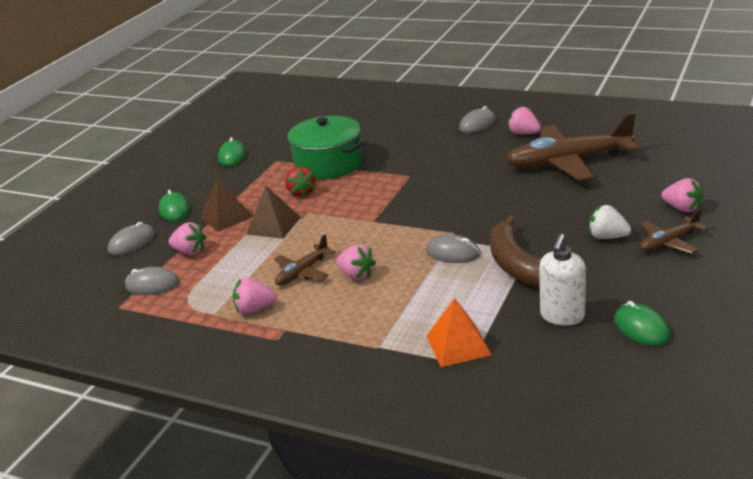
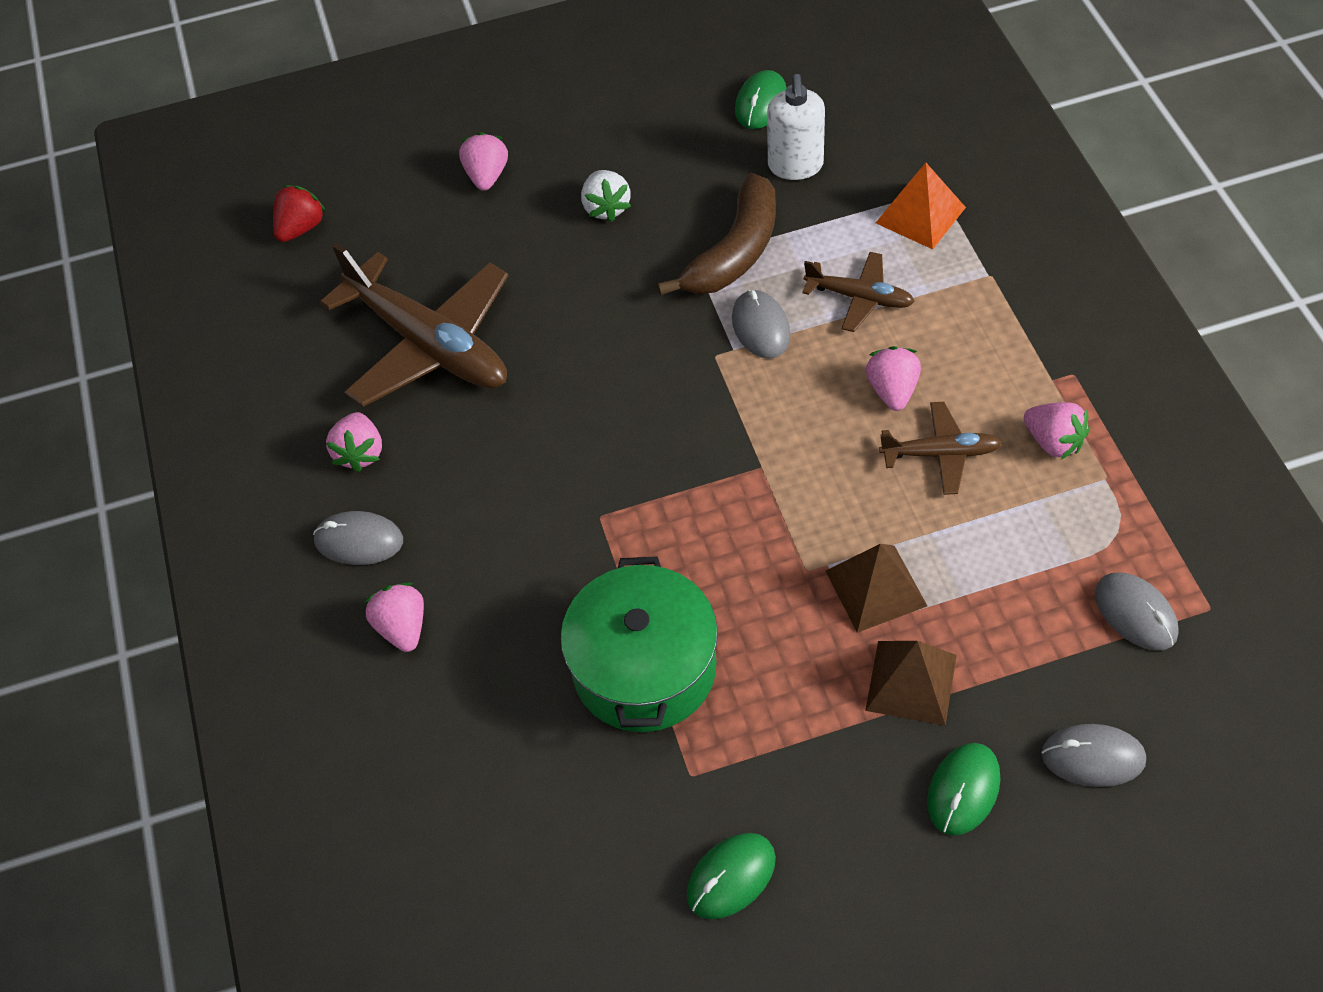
camera: 130 degrees left, 25 degrees up
pink strawberry [169,222,206,255] -> pink strawberry moved to [365,583,424,652]
red strawberry [285,166,316,197] -> red strawberry moved to [273,185,326,242]
white soap dispenser [539,234,586,326] -> white soap dispenser turned 105 degrees clockwise [767,74,825,180]
brown plane [640,208,708,254] -> brown plane moved to [802,252,915,332]

